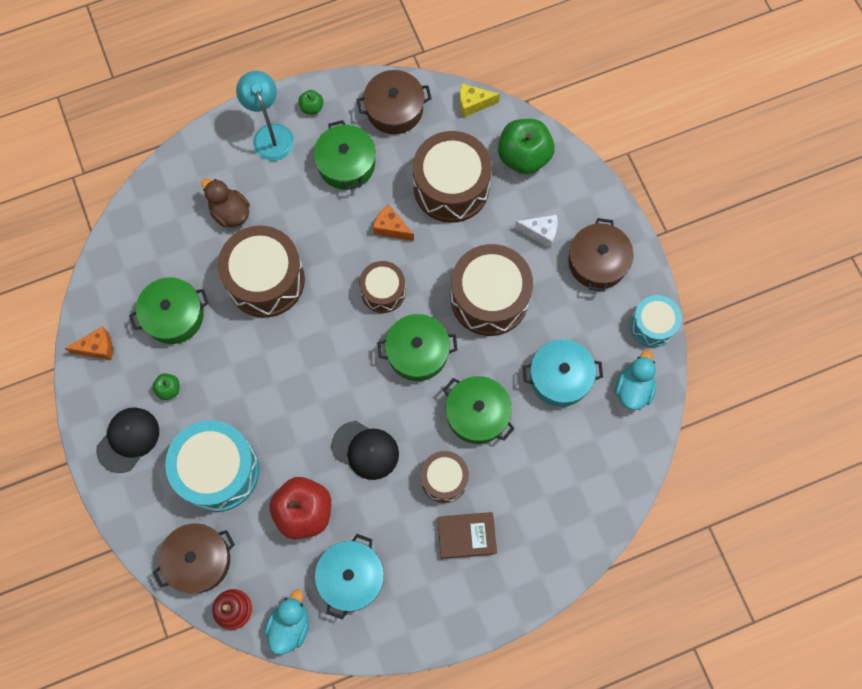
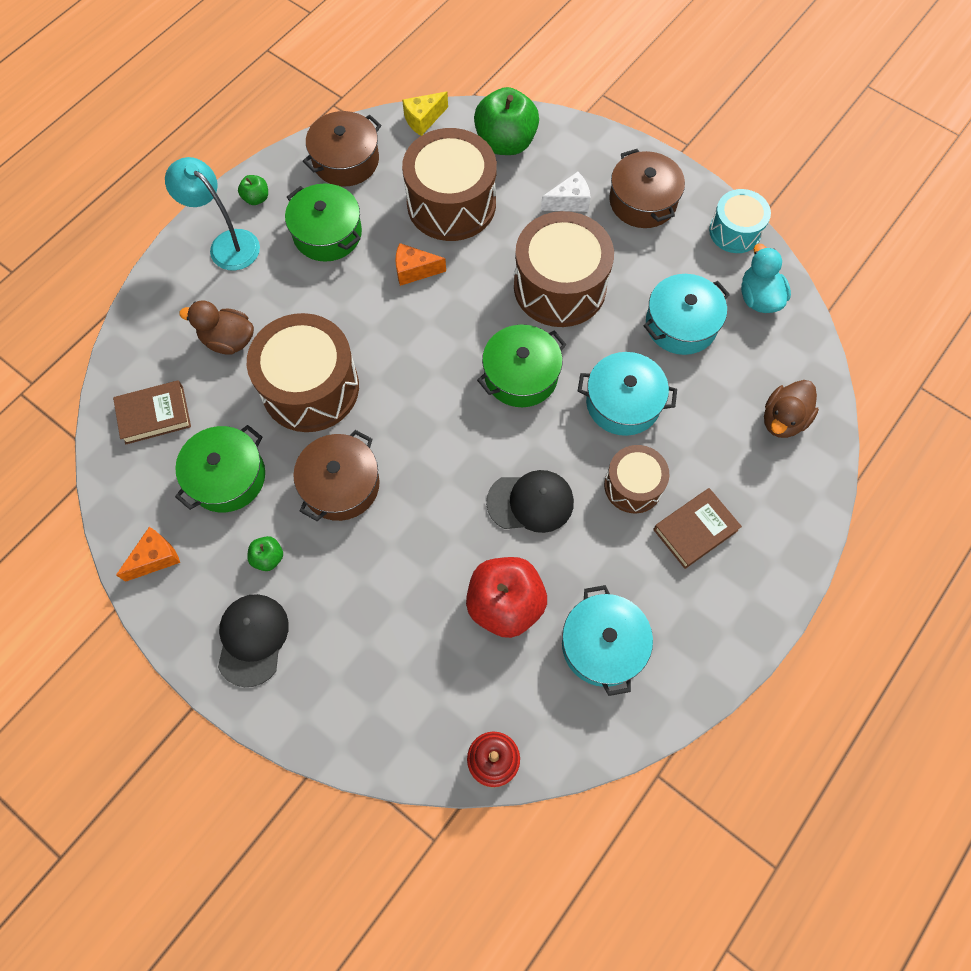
camera: 30 degrees left, 5 degrees down
brown pot [153,523,235,593] -> brown pot moved to [293,430,380,521]
turquoise drum [165,420,259,512] -> none
turquoise duck [265,590,309,655] -> none
brown drum [359,261,406,313] -> none
green pot [443,376,515,444] -> turquoise pot [578,352,677,436]
none -> brown book [113,380,191,445]
none -> brown duck [764,380,819,438]

